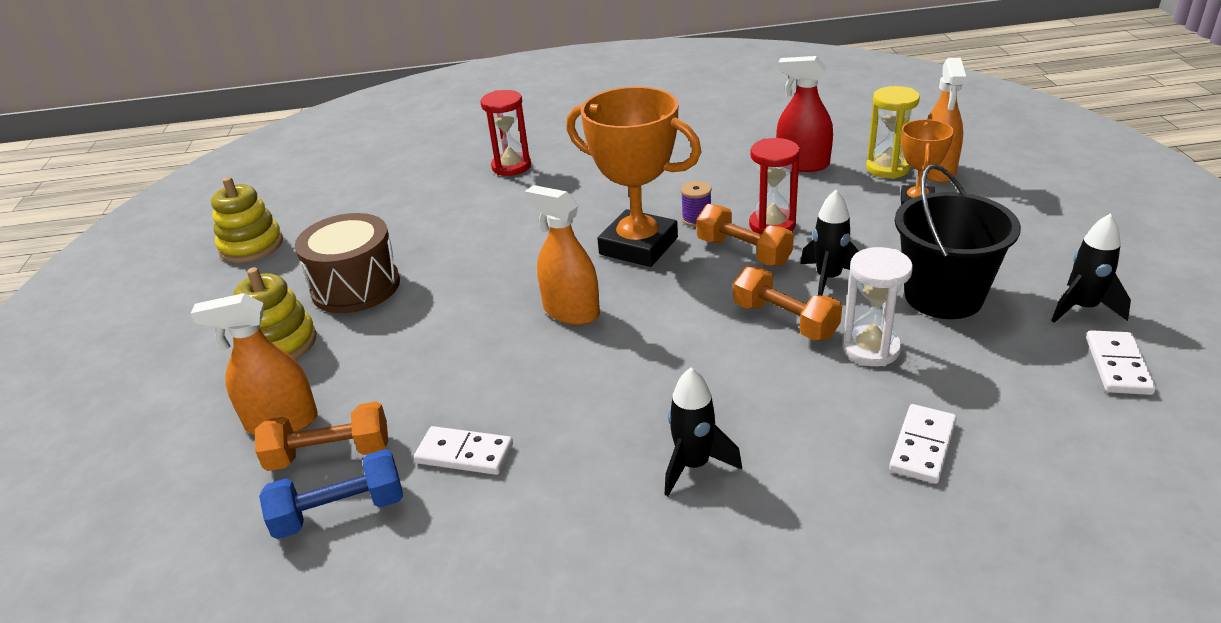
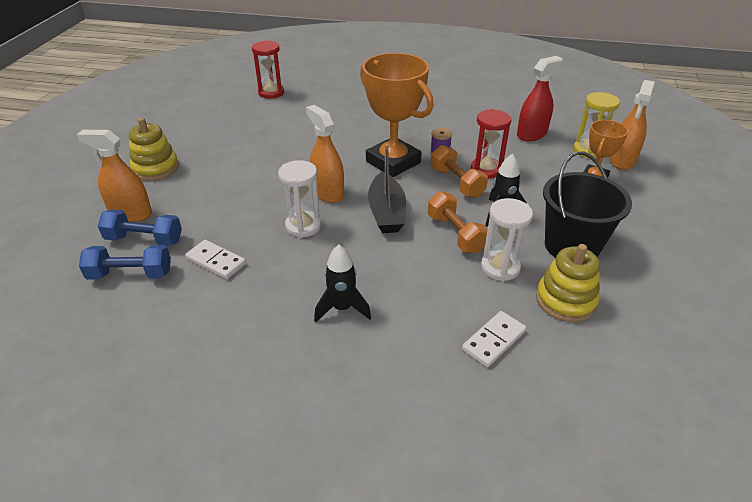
camera: 15 degrees right, 5 degrees up
yellow stacking toy [211,177,283,263] -> yellow stacking toy moved to [536,244,600,322]
orange dumbbell [255,402,388,471] -> blue dumbbell [98,209,182,246]
brown drum [295,213,400,313] -> none
red hourglass [480,90,531,176] -> red hourglass moved to [252,40,284,99]
red spray bottle [776,56,833,172] -> red spray bottle turned 105 degrees clockwise [517,56,563,141]
black rocket [1051,214,1131,323] -> none
white domino [1086,330,1156,395] -> none
none -> white hourglass [278,160,321,238]
none -> black boat [368,144,406,233]

